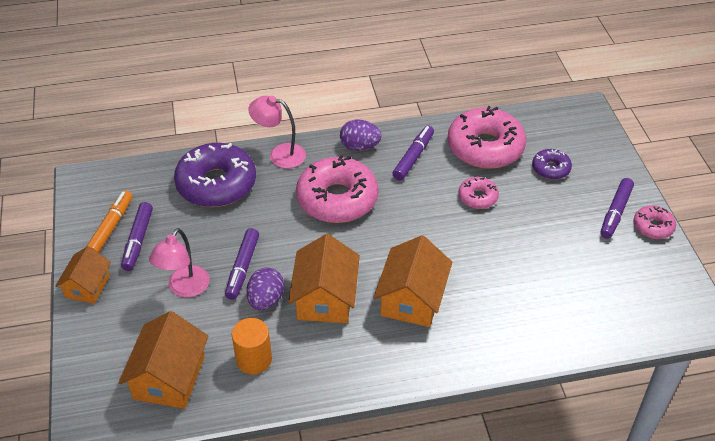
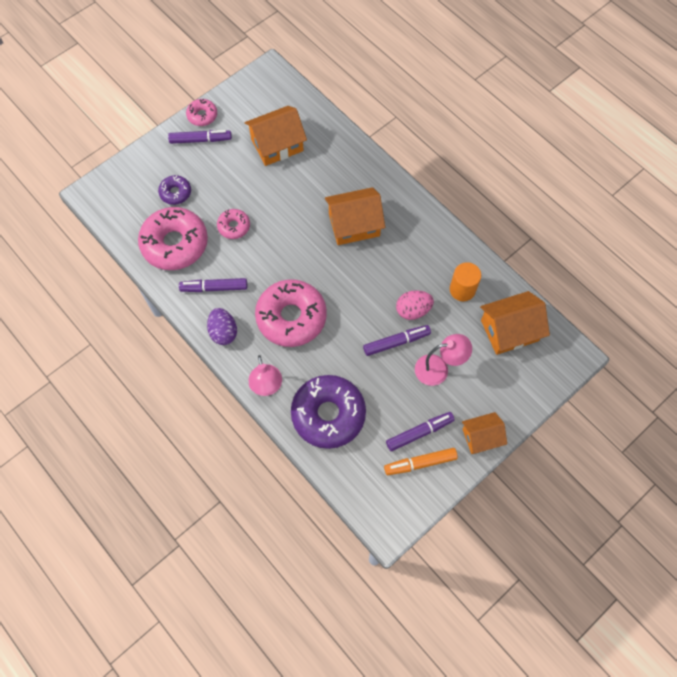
camera: 120 degrees left, 20 degrees up
purple egg [247,268,284,310] -> pink egg [396,290,434,320]
orange house [288,234,360,323] -> orange house moved to [245,106,307,166]

